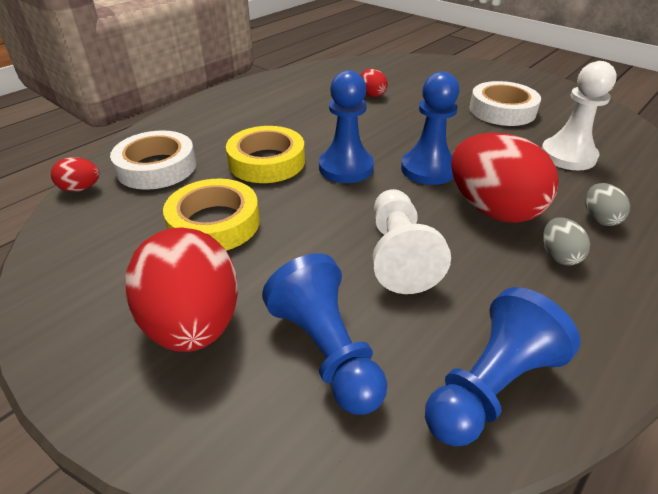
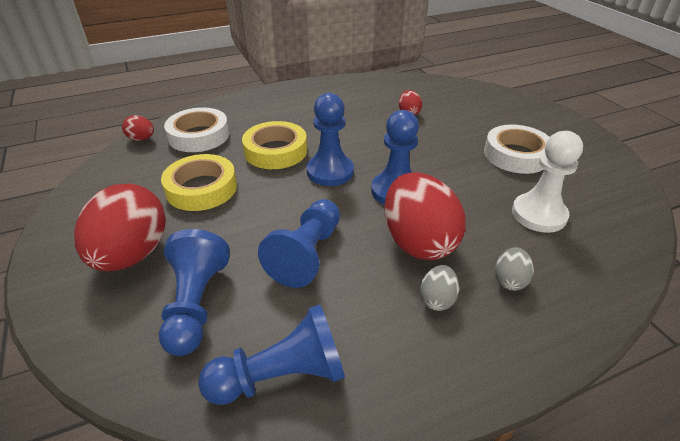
camera: 25 degrees right, 0 degrees up
white pawn [372,189,451,294] -> blue pawn [258,199,340,288]

